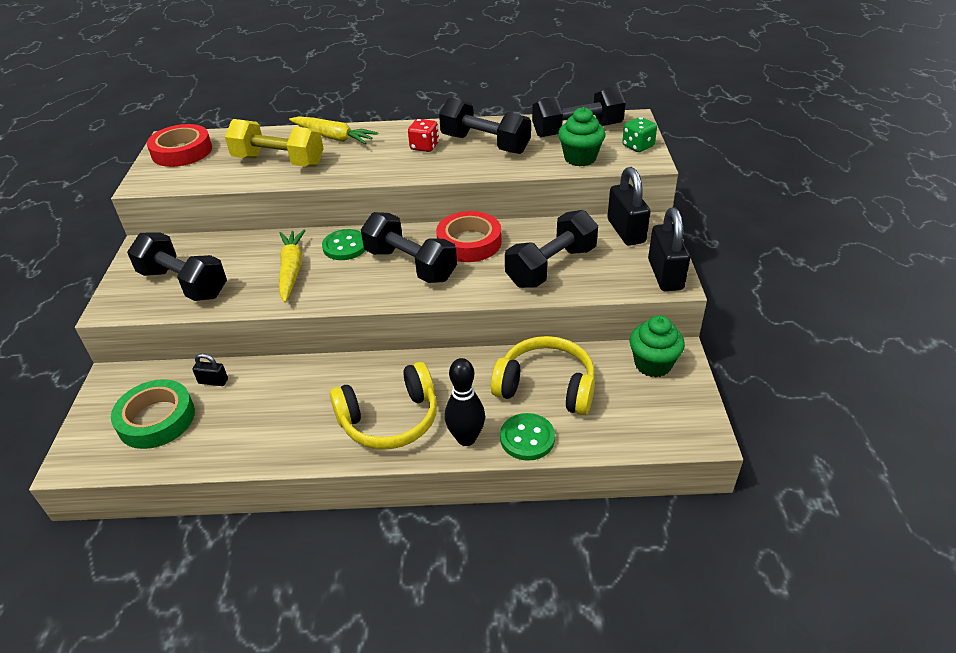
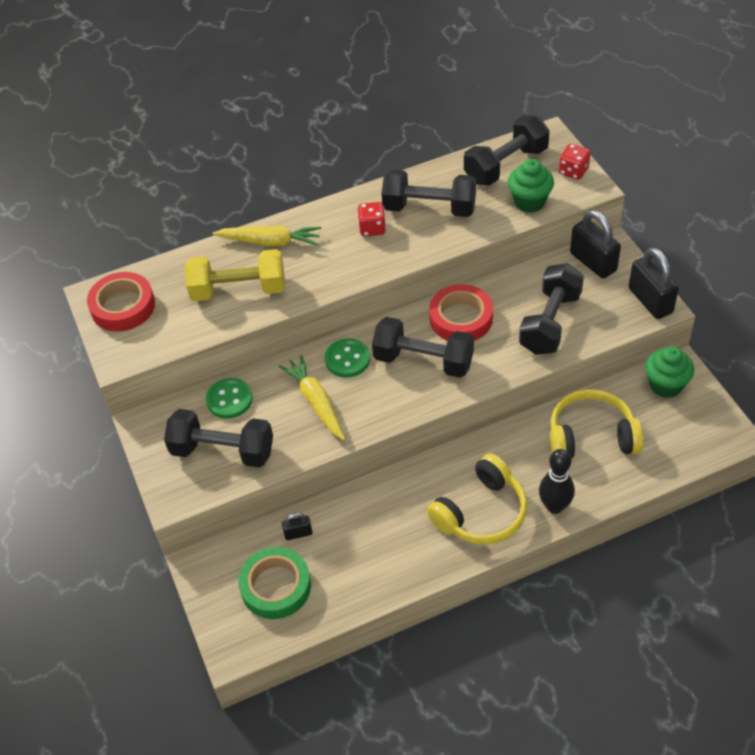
camera: 20 degrees left, 10 degrees up
green button [500,413,555,461] -> green button moved to [206,378,253,419]
green dice [622,117,657,152] -> red dice [559,144,591,180]

